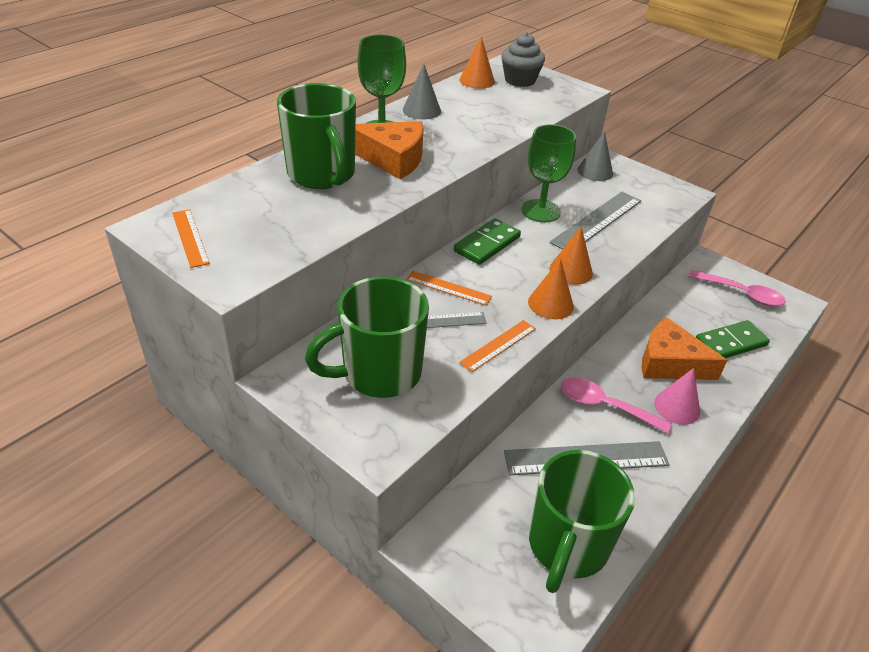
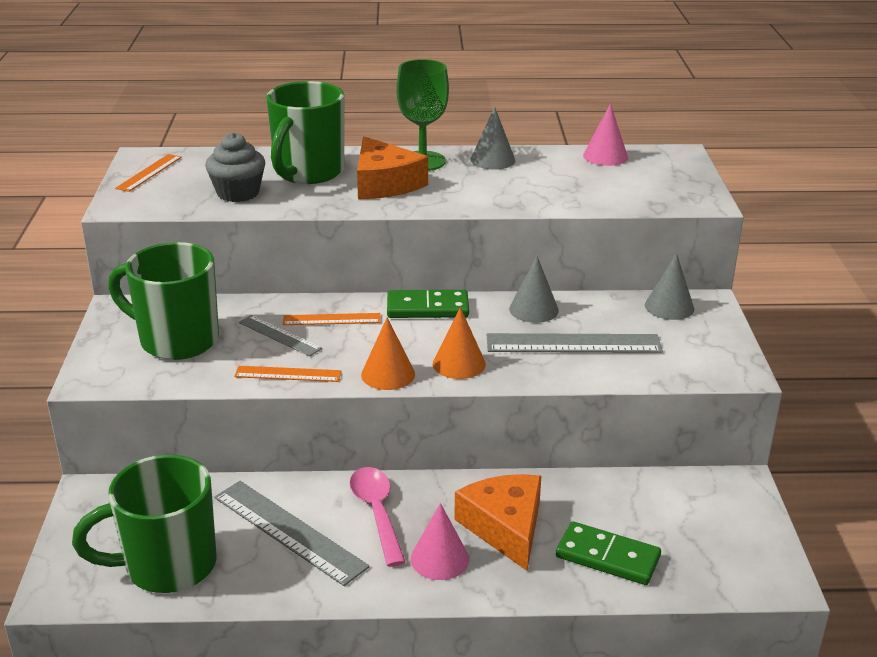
camera: 50 degrees right, 10 degrees down
orange ruler [406,271,492,306] -> orange ruler turned 75 degrees counterclockwise [282,313,381,325]
orange cone [459,36,495,89] -> pink cone [583,103,628,166]
grey cupcake [501,32,545,87] -> grey cupcake moved to [205,133,265,202]
green goblet [521,124,576,222] -> grey cone [509,256,559,323]
pink spoon [688,270,786,306] -> none

